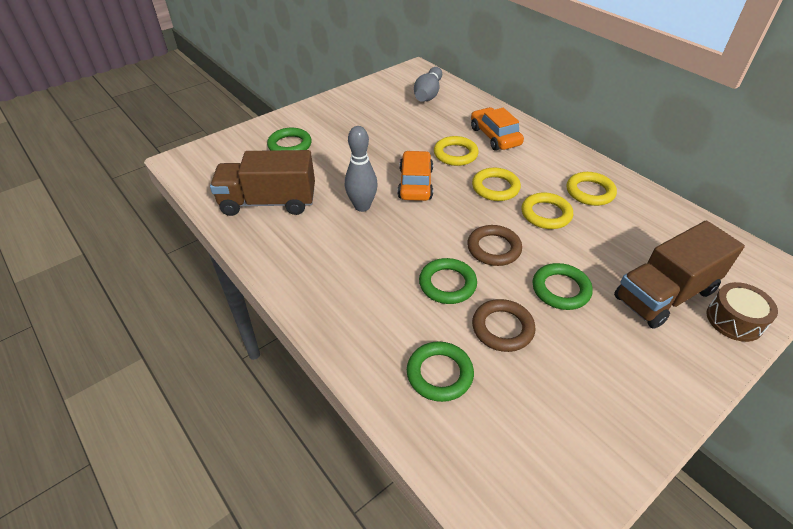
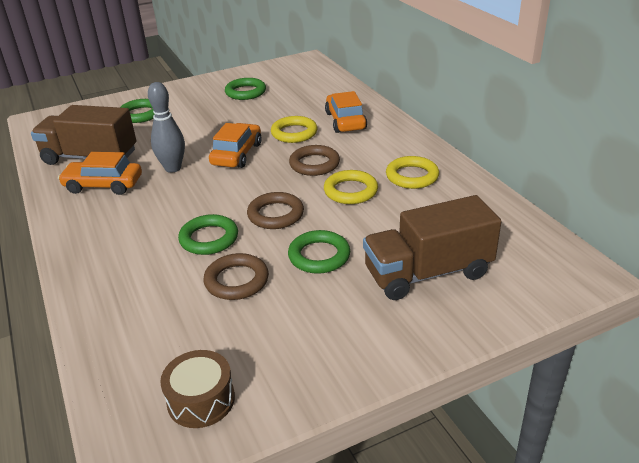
camera: 15 degrees right, 10 degrees down
green ring [407,341,474,402] -> green ring moved to [225,78,266,100]
grey bowling pin [414,67,442,102] -> none
yellow ring [472,168,521,201] -> brown ring [289,145,340,176]
brown drum [706,282,778,342] -> brown drum moved to [160,350,235,428]
none -> orange car [58,152,142,195]

